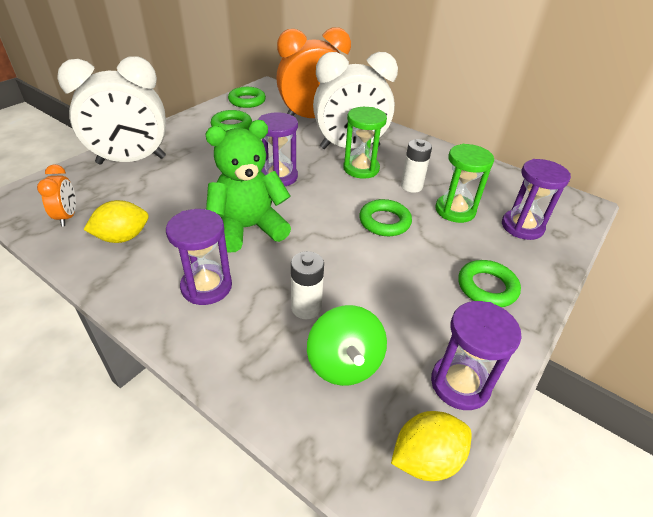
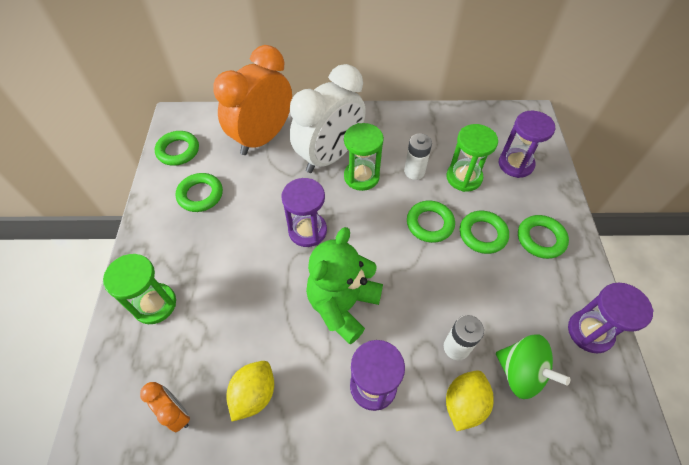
camera: 35 degrees left, 15 degrees up
white clock [57,56,166,164] -> green hourglass [103,254,176,324]
yellow lemon [391,411,472,481] -> yellow lemon moved to [446,370,494,431]
none -> green ring [460,211,509,254]

